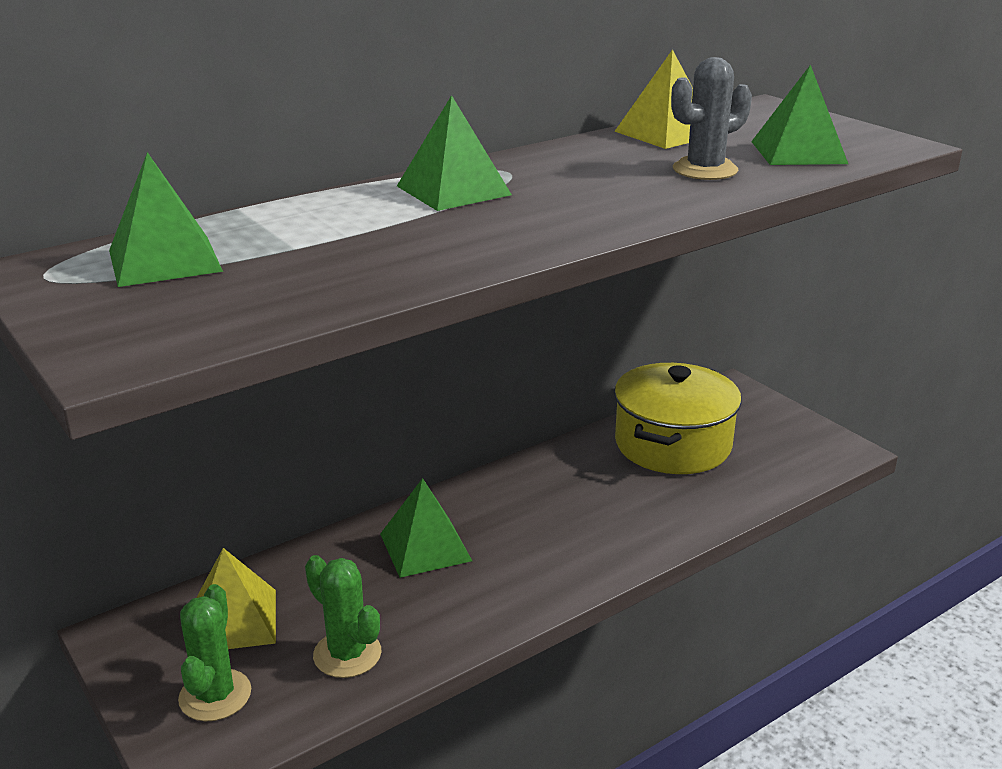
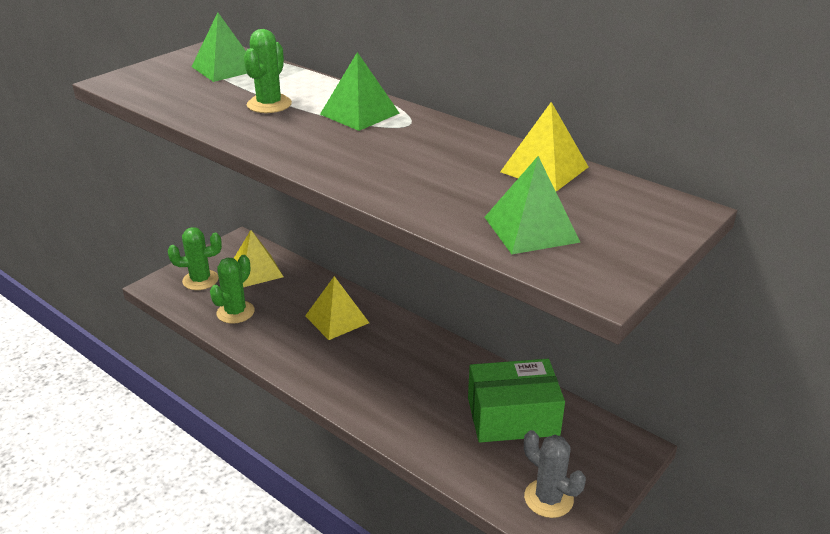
camera: 75 degrees right, 5 degrees up
green pyramid [380,478,472,578] -> yellow pyramid [305,276,369,340]
yellow pot [614,363,742,474] -> green box [468,359,565,442]
grey cactus [671,57,752,180] -> grey cactus moved to [524,430,586,518]
none -> green cactus [244,29,292,113]

